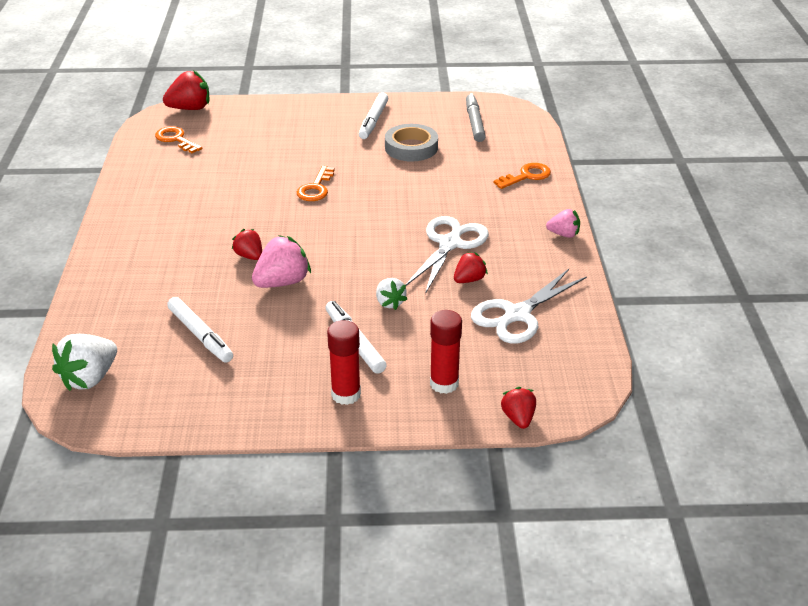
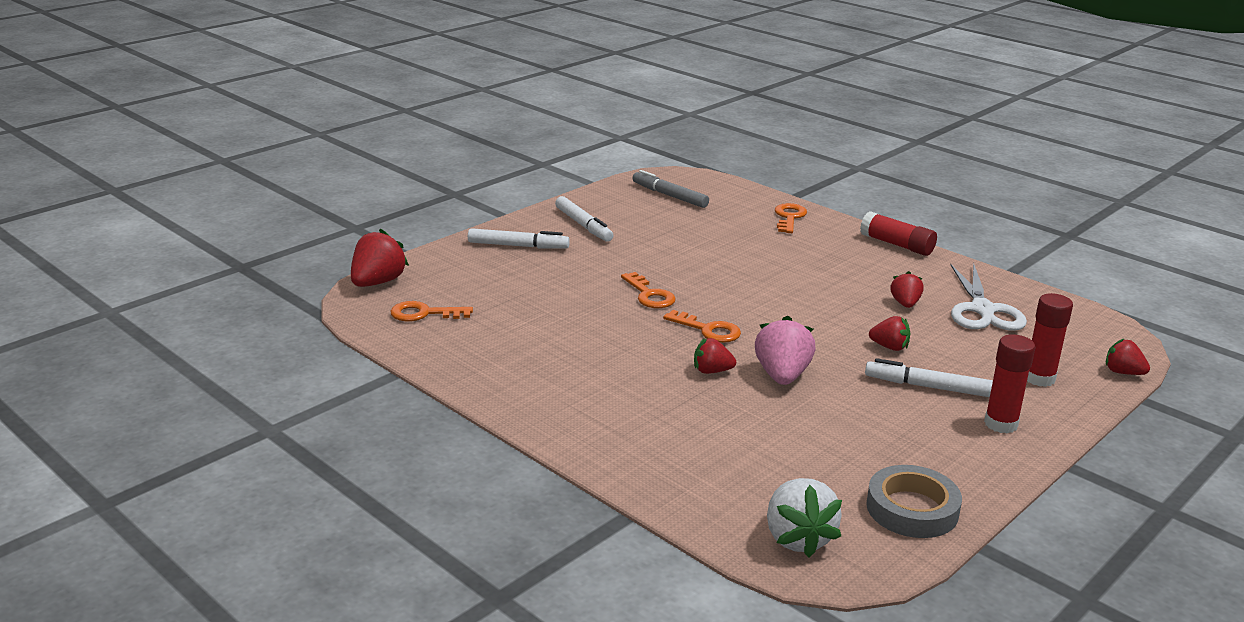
camera: 45 degrees left, 10 degrees down
white marker [167,297,233,363] -> white marker moved to [468,228,570,249]
white strawberry [376,278,407,310] -> red strawberry [869,316,910,351]
grey tape [385,124,438,161] -> grey tape moved to [866,465,962,538]
white scissors [406,216,489,294] -> none
pink strawberry [546,209,580,238] -> red glue stick [860,211,937,256]
none -> orange key [663,310,741,343]

